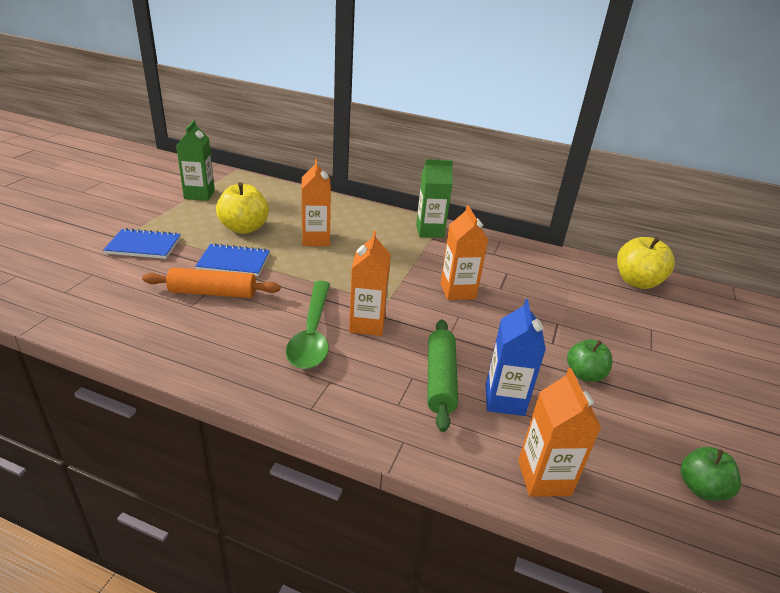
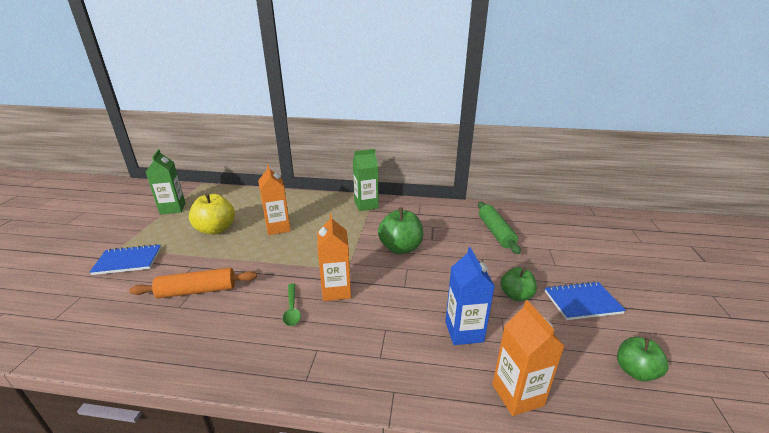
camera: 10 degrees left, 5 degrees down
blue notebook [195,243,270,276] -> blue notebook moved to [545,281,626,320]
green spoon [286,281,330,369] -> green spoon [283,283,301,326], size x0.51
green rolling pin [427,319,458,432] -> green rolling pin moved to [478,202,521,254]
orange carton [441,205,488,300] -> green apple [378,207,423,254]
yellow apple [617,237,675,289] -> none

